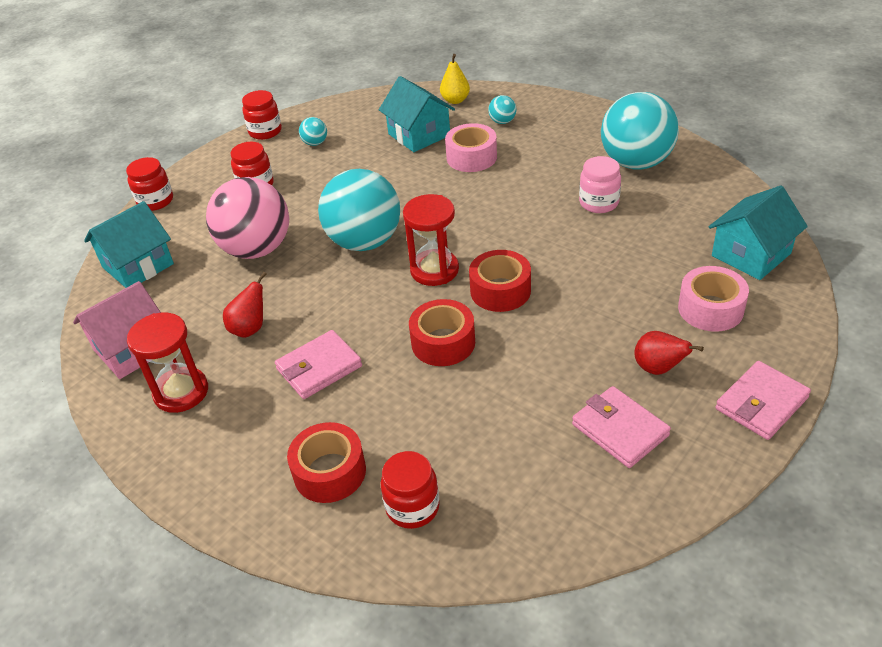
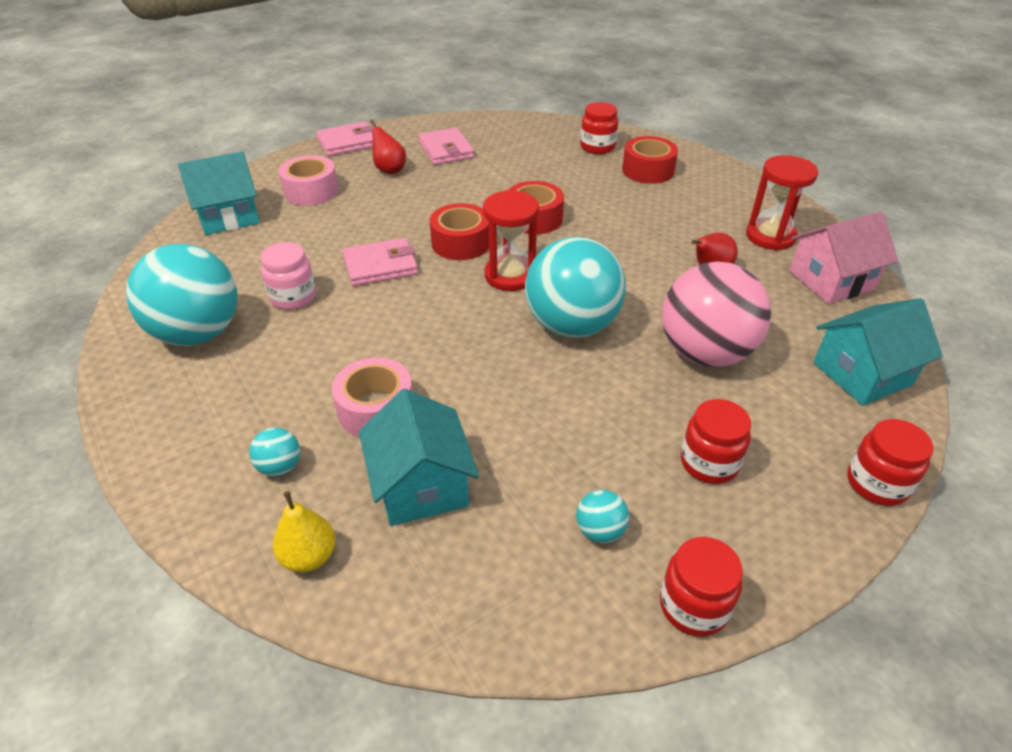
camera: 165 degrees left, 0 degrees up
pink wallet [275,330,362,399] -> pink wallet moved to [343,238,418,286]

